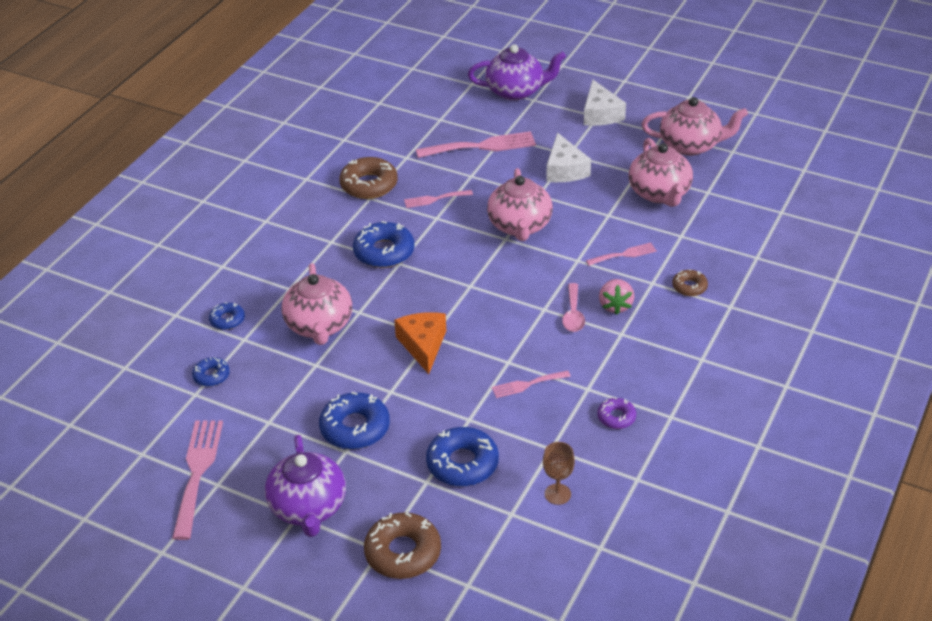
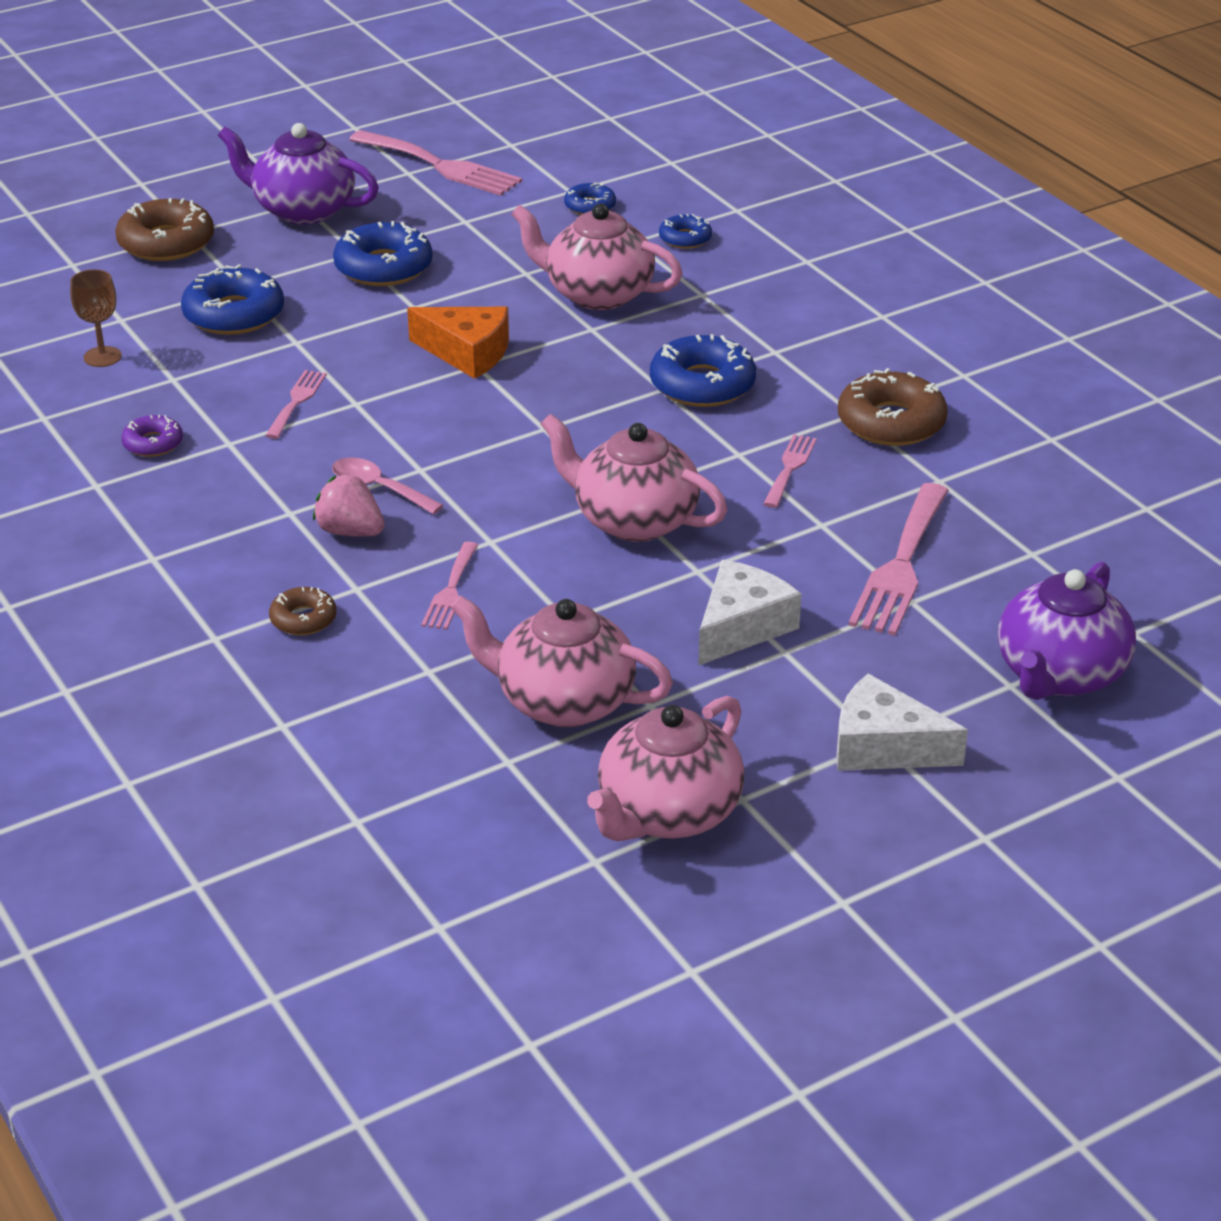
camera: 120 degrees right, 5 degrees down
white cheese [546,133,591,182] -> white cheese turned 105 degrees clockwise [698,560,801,666]

